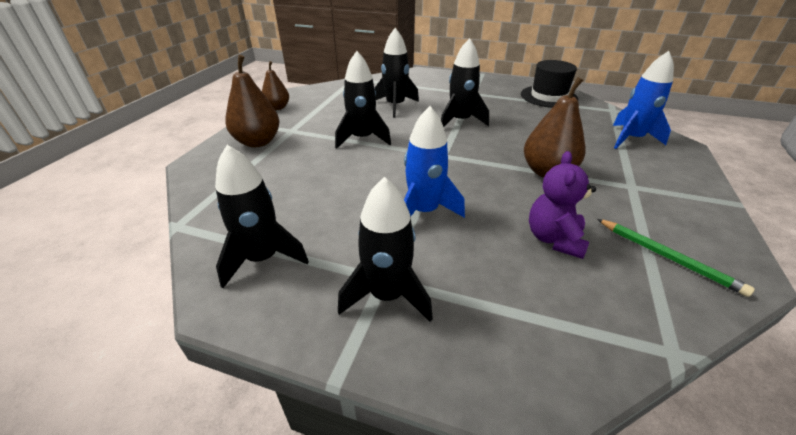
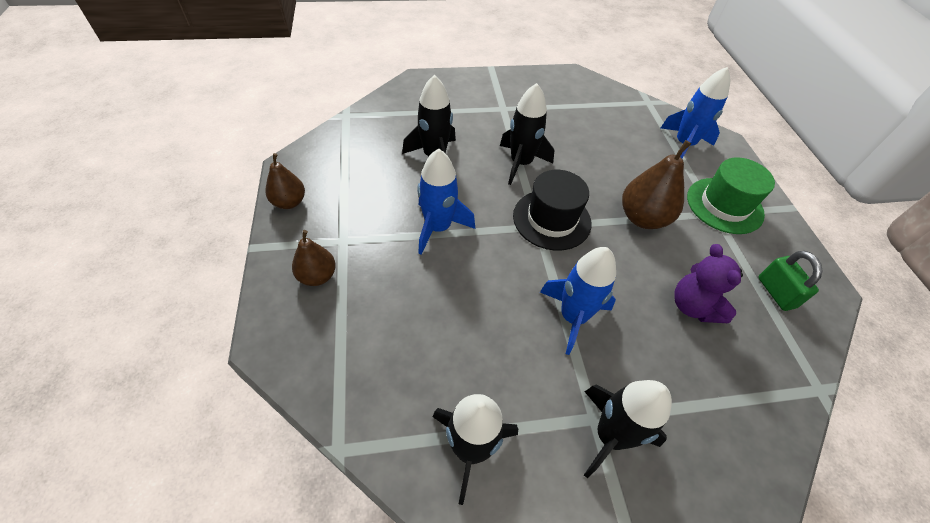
camera: 30 degrees left, 15 degrees up
brown pear [225,55,280,147] -> brown pear [292,230,336,286], size x0.63
black rocket [335,51,391,149] -> blue rocket [417,148,475,255]
black hat [521,60,578,108] -> black hat moved to [513,170,592,251]
green pencil [597,219,755,297] -> green padlock [758,251,823,311]
none -> green hat [687,157,775,234]

